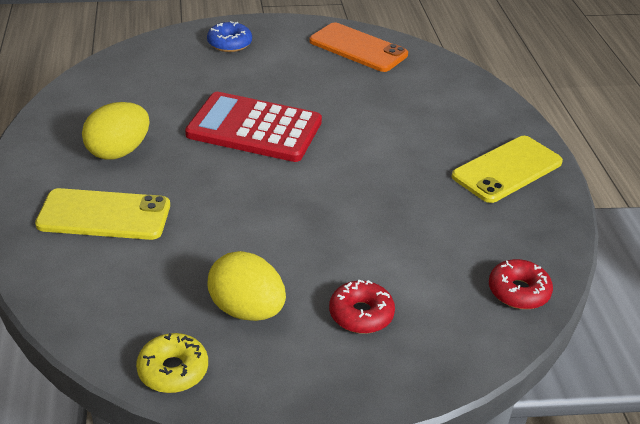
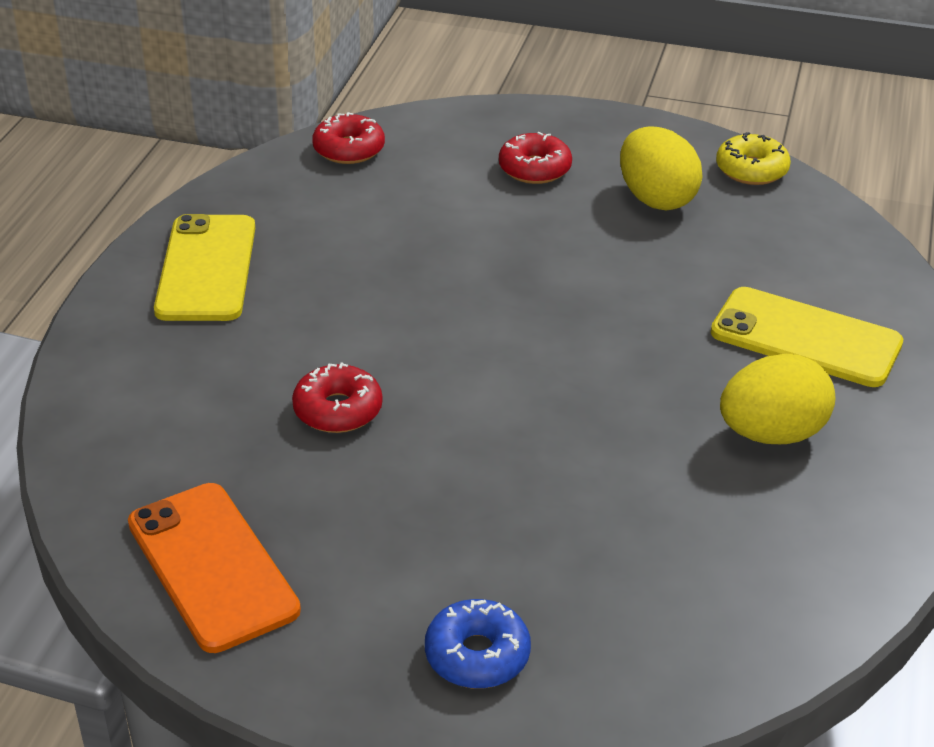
camera: 155 degrees left, 0 degrees up
red calculator [185,92,322,162] -> none
yellow phone [451,136,563,203] -> yellow phone turned 75 degrees counterclockwise [154,214,255,321]
none -> red donut [292,363,383,433]

